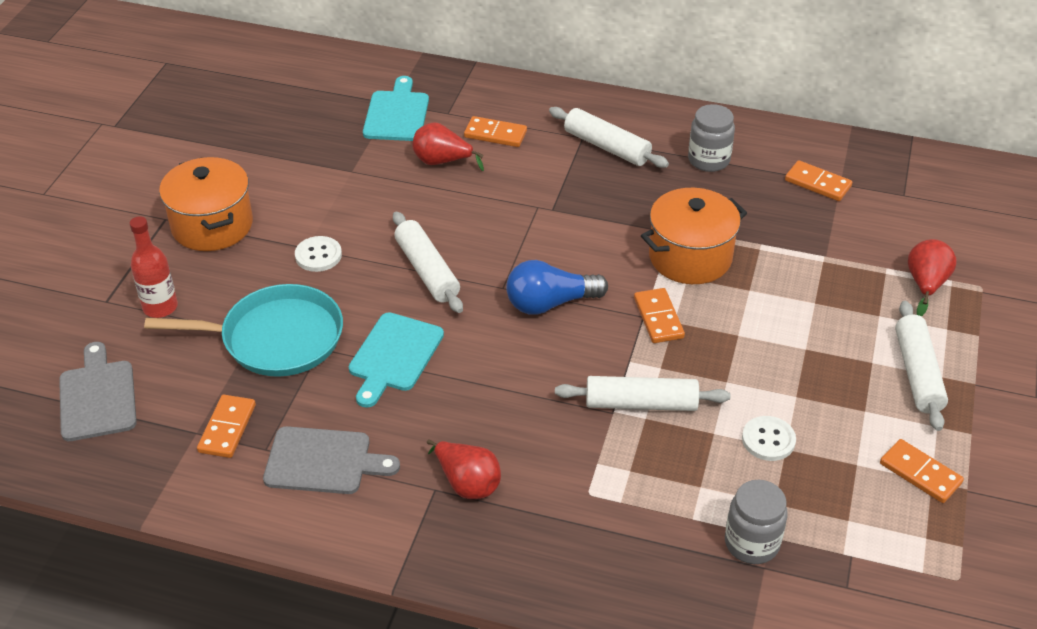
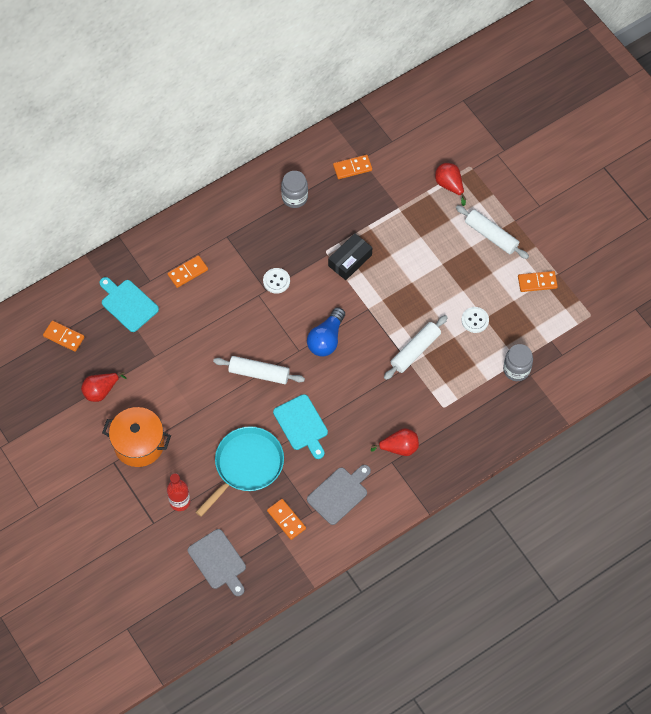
camera: 50 degrees left, 20 degrees up
grey cutting board [59,342,137,441] -> grey cutting board turned 150 degrees counterclockwise [188,529,246,596]
white button [295,236,342,272] -> white button moved to [263,268,290,294]
red pear [413,122,484,171] -> red pear moved to [81,372,127,402]
white rolling pin [549,107,669,168] -> none
orange domino [634,288,685,343] -> orange domino moved to [43,320,84,352]
orange pot [641,188,747,284] -> black box [328,233,372,280]

